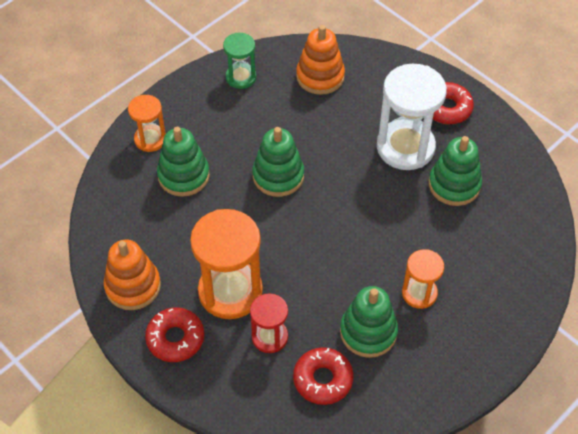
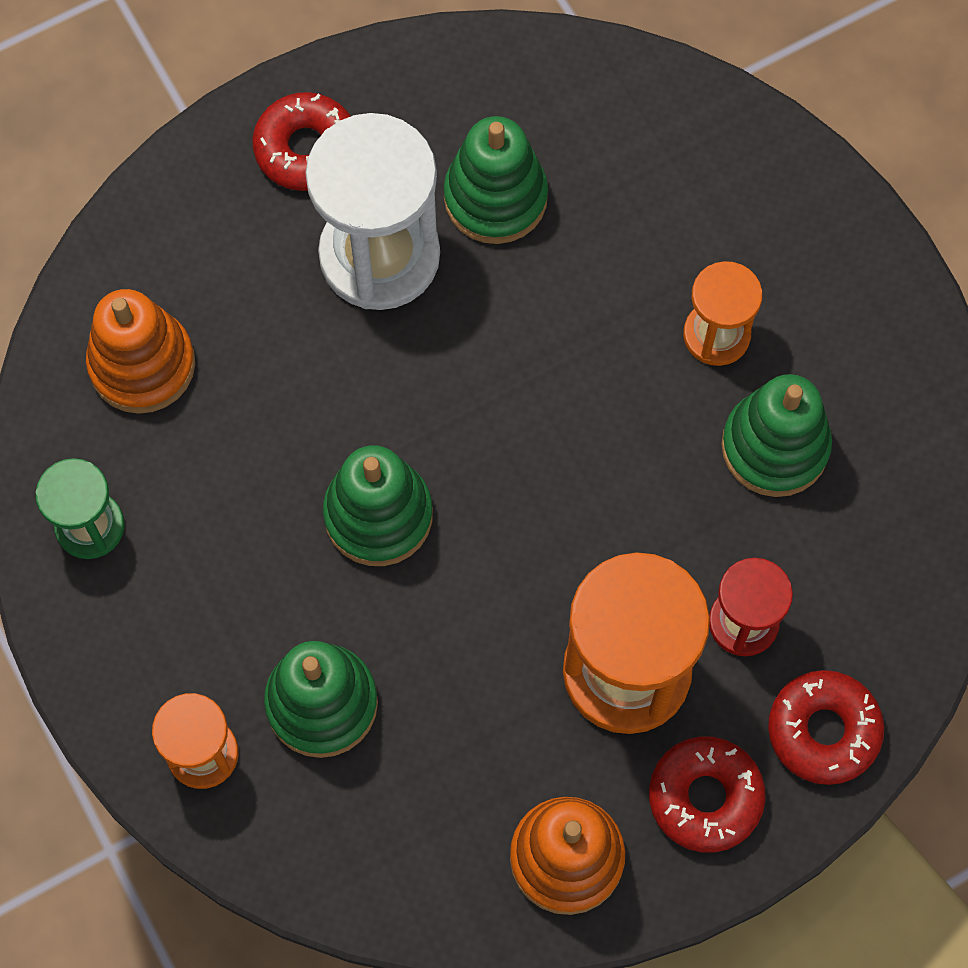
camera: 75 degrees left, 15 degrees up
red donut [293,347,354,405] -> red donut moved to [768,670,884,785]

